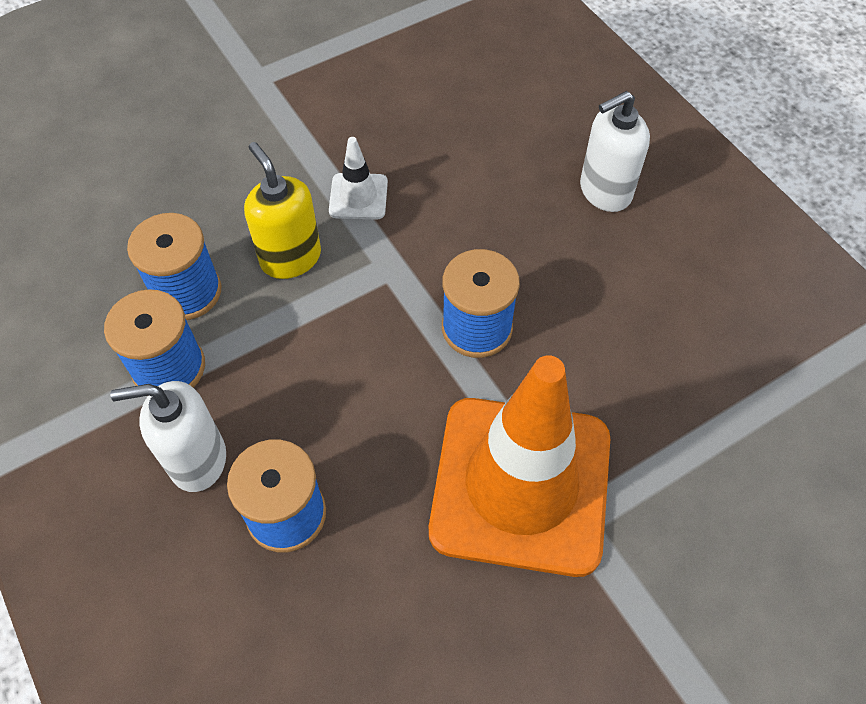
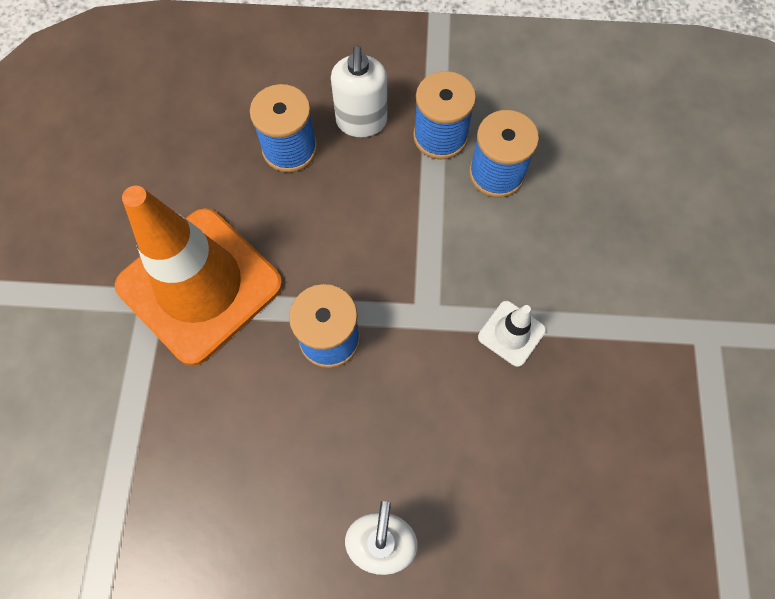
camera: 125 degrees right, 10 degrees up
white soap dispenser [110,381,226,492] -> white soap dispenser turned 150 degrees clockwise [331,46,387,137]
yellow soap dispenser [244,142,321,279] -> none

